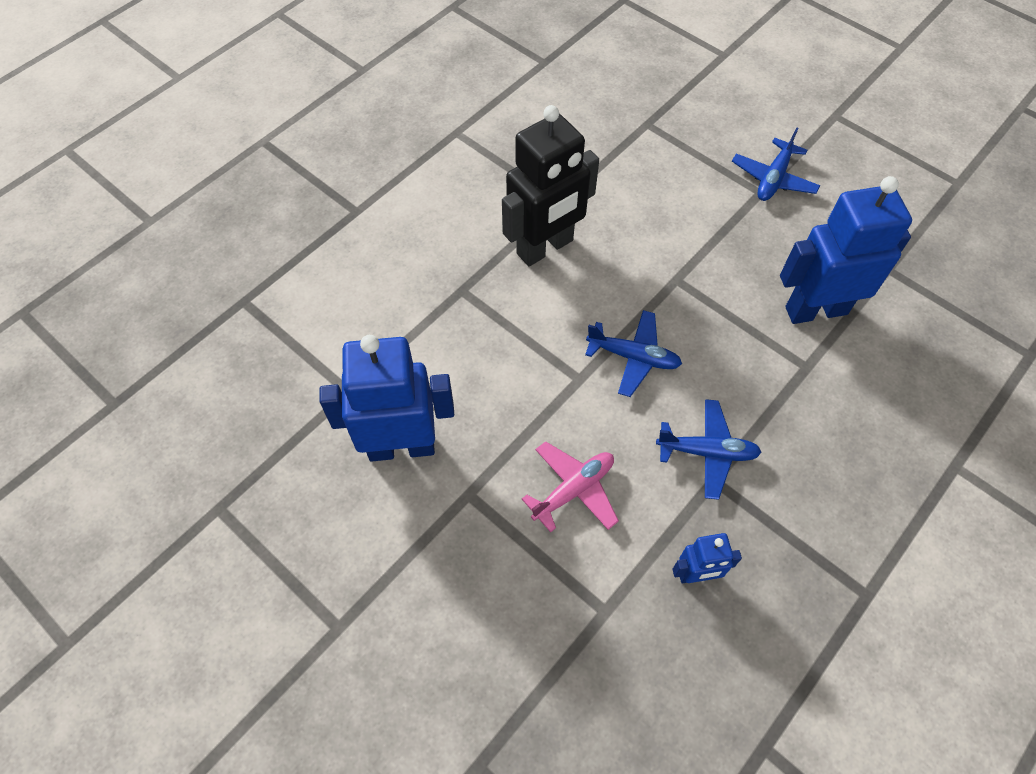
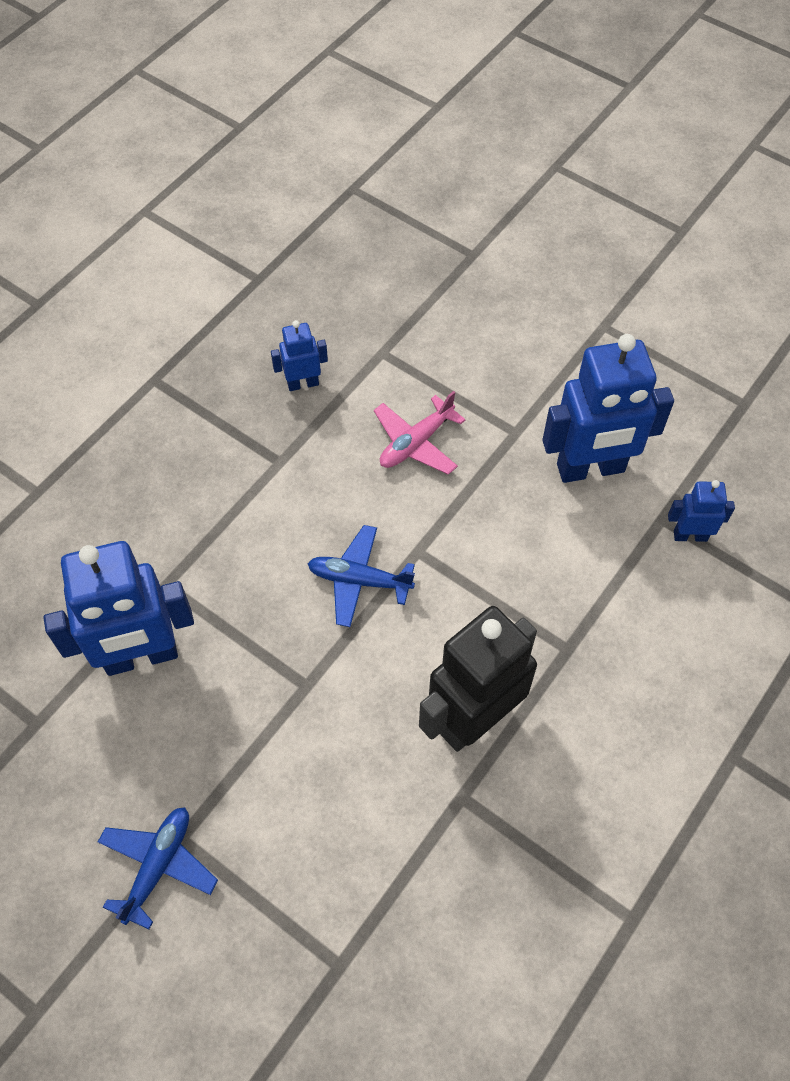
camera: 175 degrees right, 0 degrees up
blue plane [656,399,761,500] -> none
none -> blue robot [668,480,735,542]

